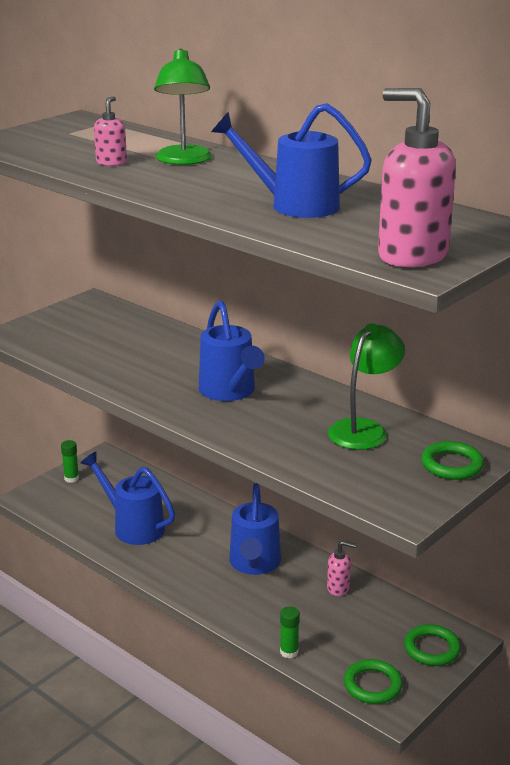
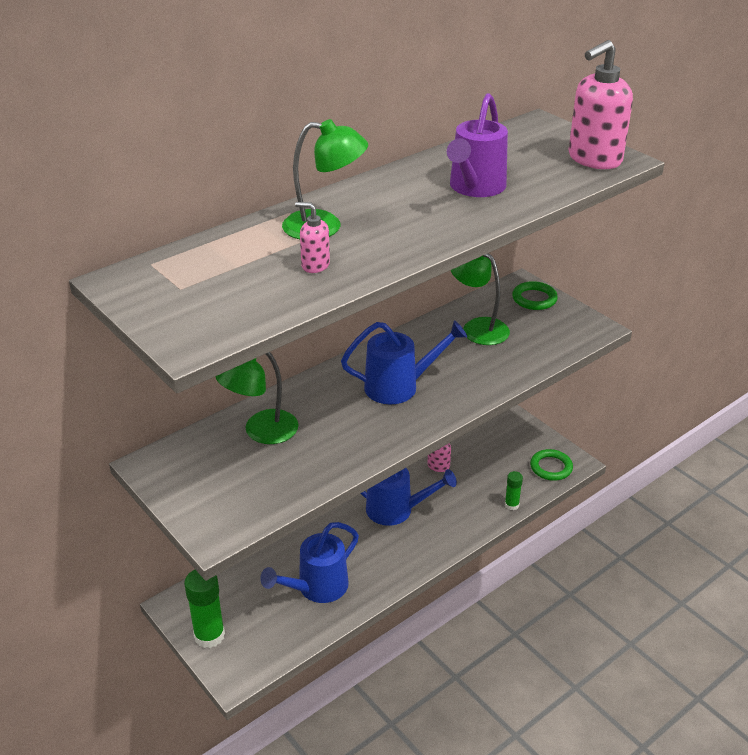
camera: 80 degrees left, 10 degrees up
green glue stick [61,440,79,483] -> green glue stick [184,570,225,648], size x1.85
blue watering can [211,103,372,218] -> purple watering can [447,93,508,197]
green ring [404,624,461,666] -> none
none -> green lamp [215,352,299,444]

